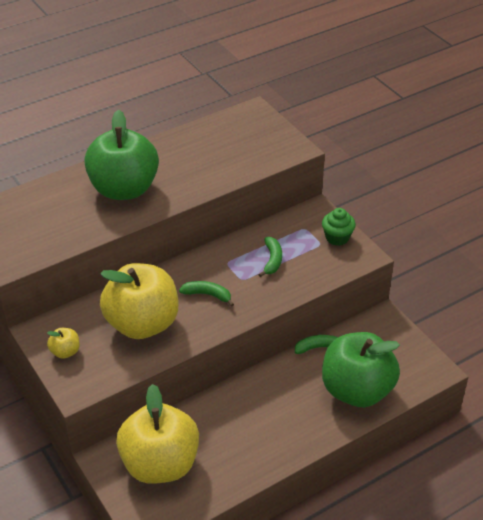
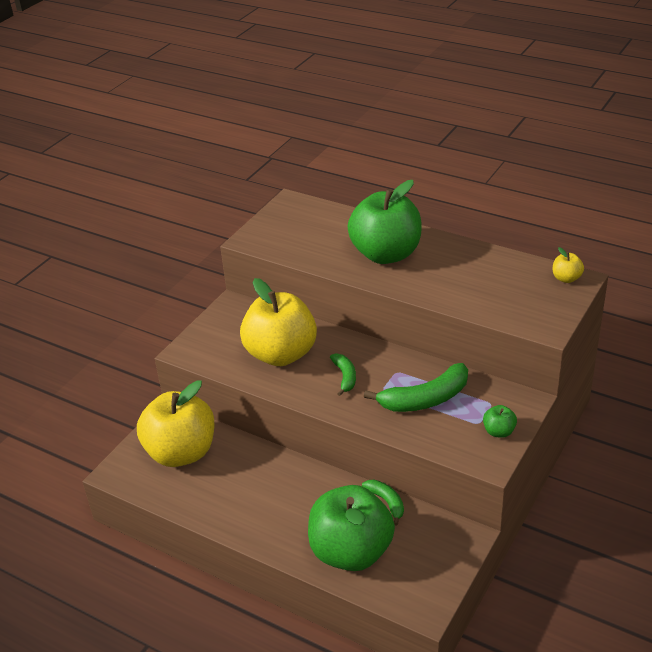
camera: 65 degrees right, 5 degrees down
yellow apple [47,328,80,359] -> yellow apple moved to [553,247,584,283]
green banana [258,237,282,277] -> green banana [364,363,468,412], size x1.79
green cupcake [322,208,356,246] -> green apple [483,405,517,438]

